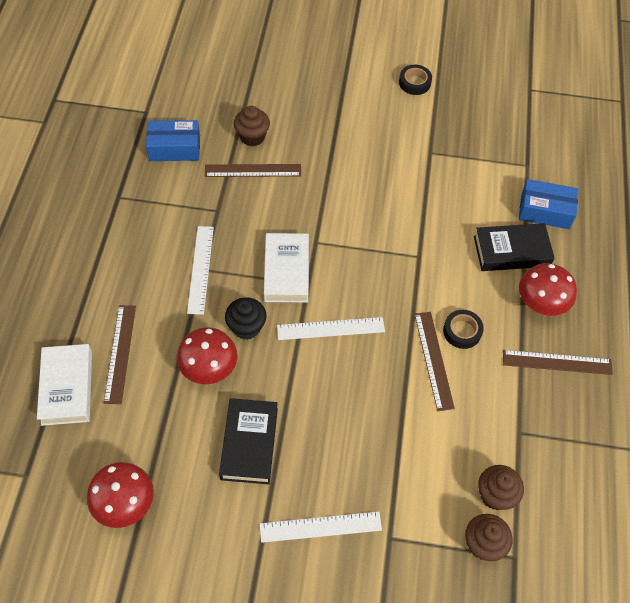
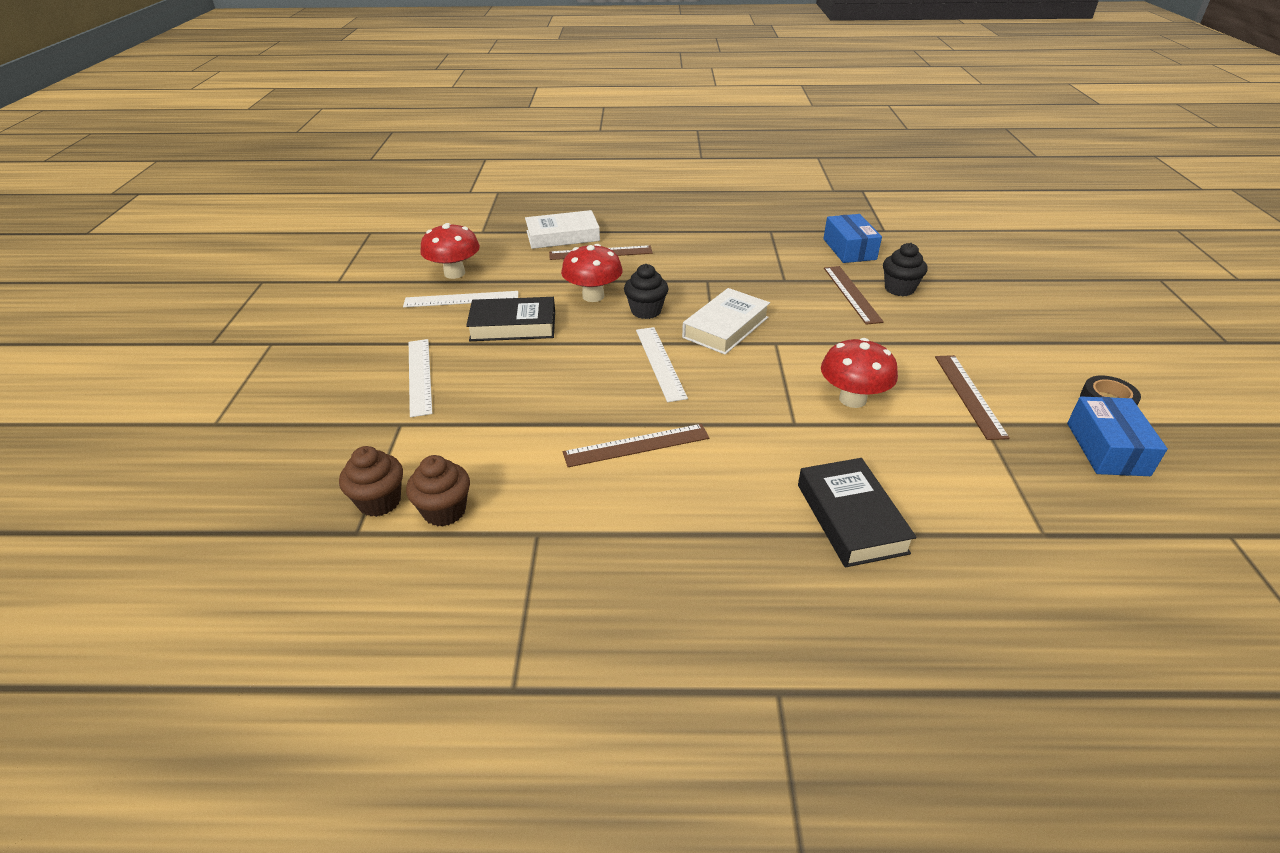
camera: 85 degrees right, 20 degrees down
white ruler [187,226,214,315] -> white ruler moved to [403,291,518,307]
brown cupcake [234,106,270,146] -> black cupcake [883,243,928,296]
white book [264,233,309,303] -> white book turned 45 degrees counterclockwise [682,288,770,355]
black tape [443,310,484,349] -> none
brown ruler [503,350,613,375] -> brown ruler moved to [935,355,1010,440]
blue box [519,179,579,229] -> blue box moved to [1067,397,1168,476]
red mushroom [519,263,577,316] -> red mushroom moved to [821,338,898,408]

